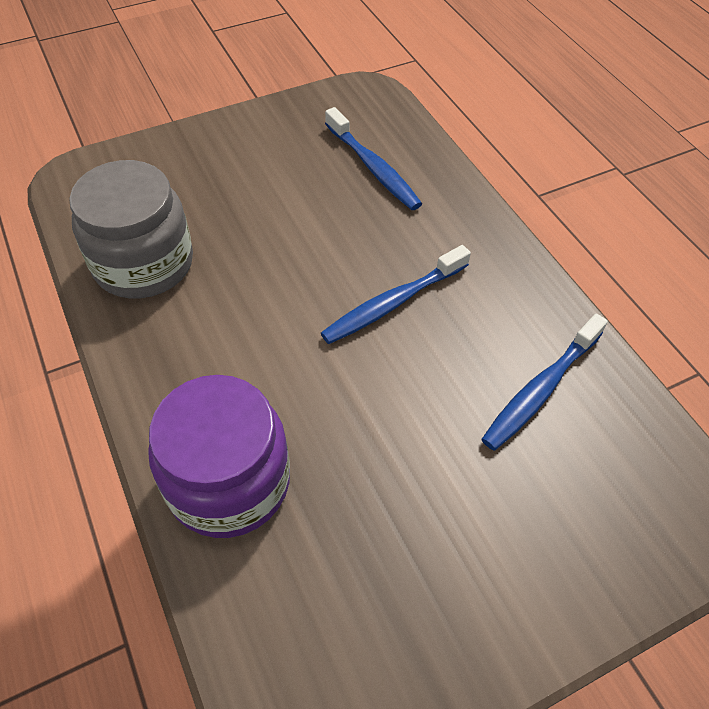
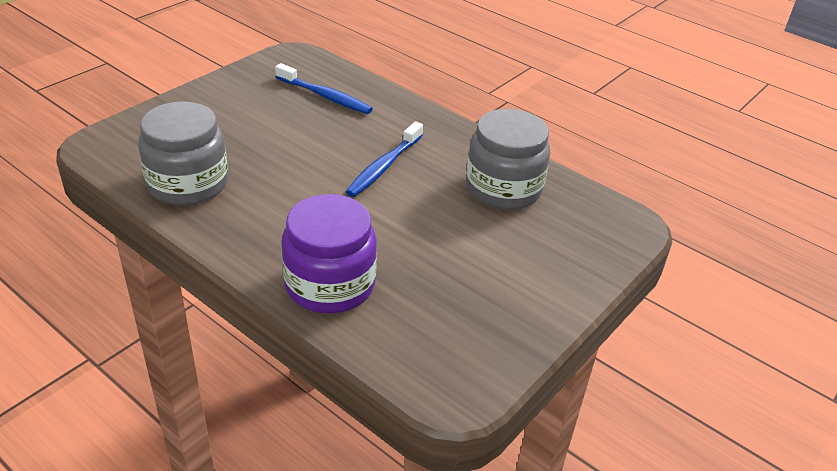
camera: 25 degrees left, 15 degrees down
blue toothbrush [481,313,608,450] -> grey jar [466,109,550,210]

